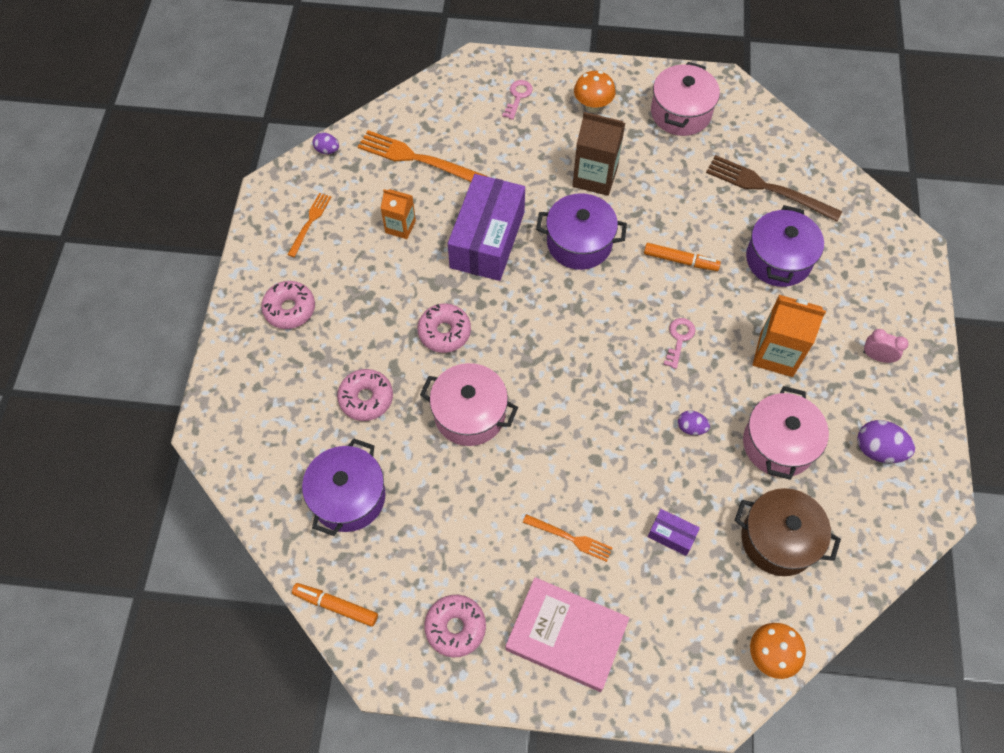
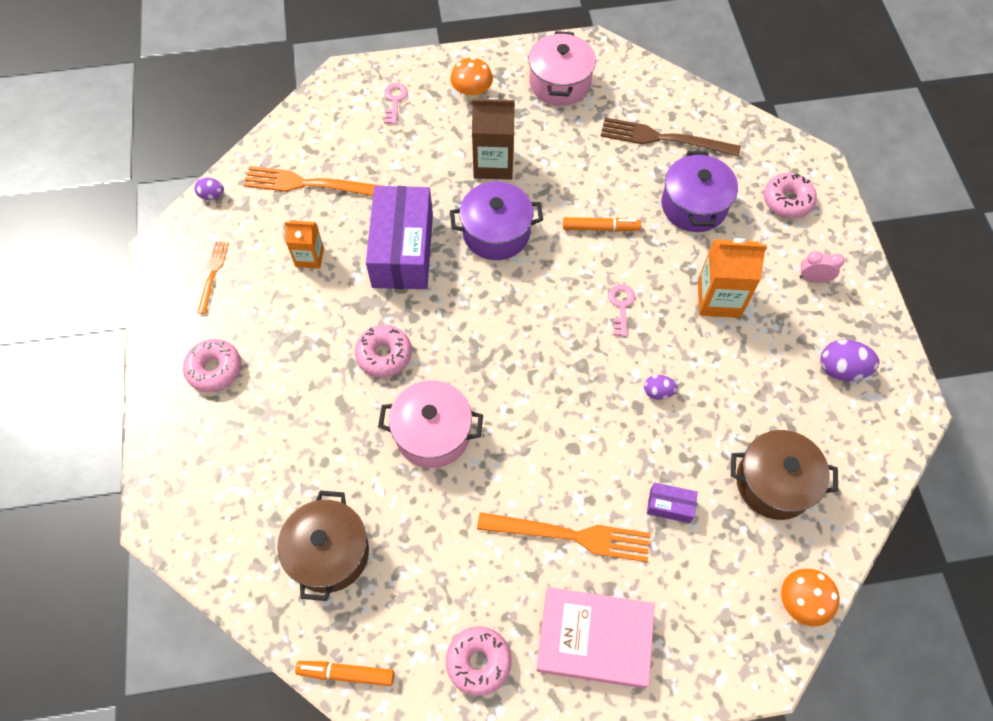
camera: 15 degrees left, 0 degrees up
purple pot [302,438,385,536] -> brown pot [277,490,369,601]
pink donut [337,369,393,421] -> pink donut moved to [764,173,817,218]
orange fork [523,514,612,562] -> orange fork [477,512,650,562], size x1.77
pink pot [743,386,829,480] -> none

